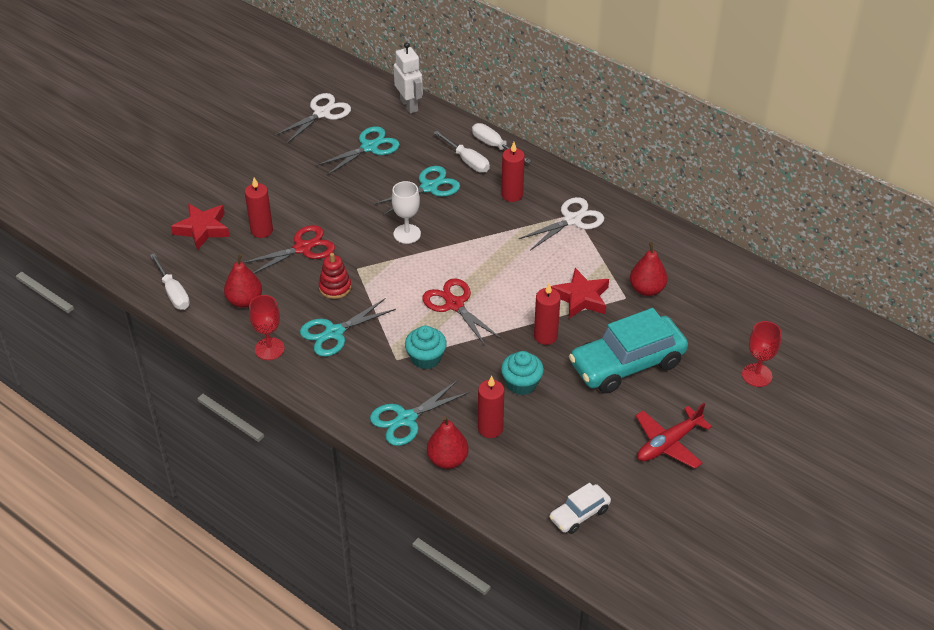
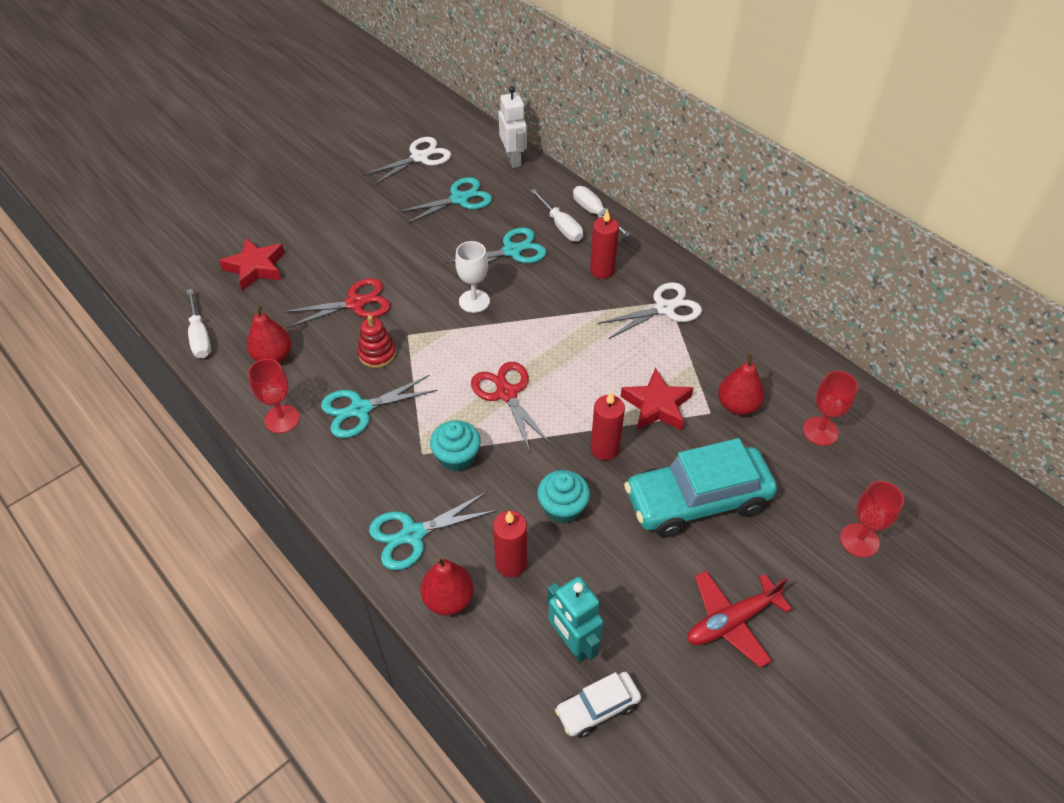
camera: 10 degrees right, 5 degrees up
red candle [245,177,273,238] -> none
none -> turquoise robot [547,577,603,662]
none -> red goblet [803,371,858,446]

